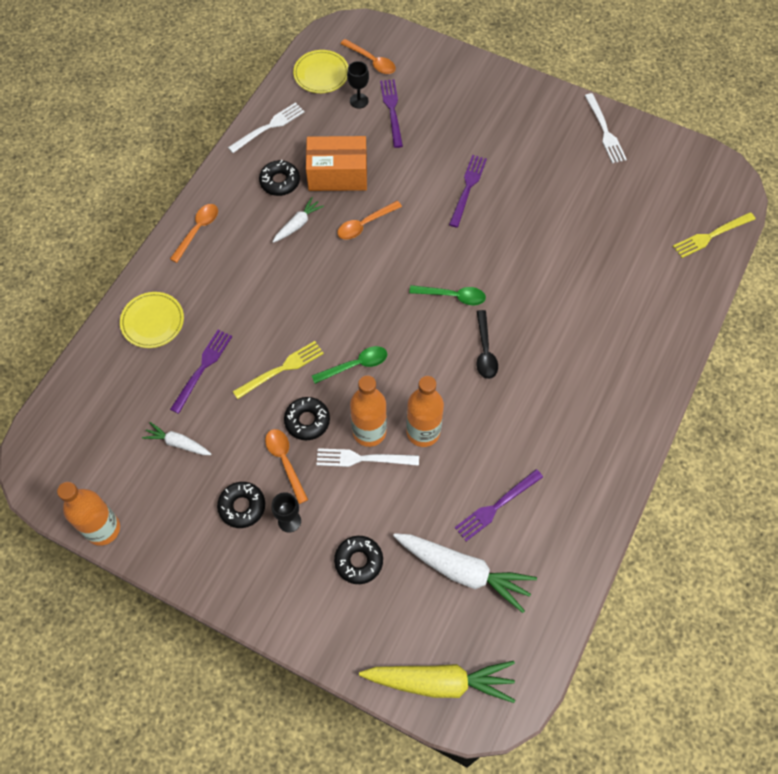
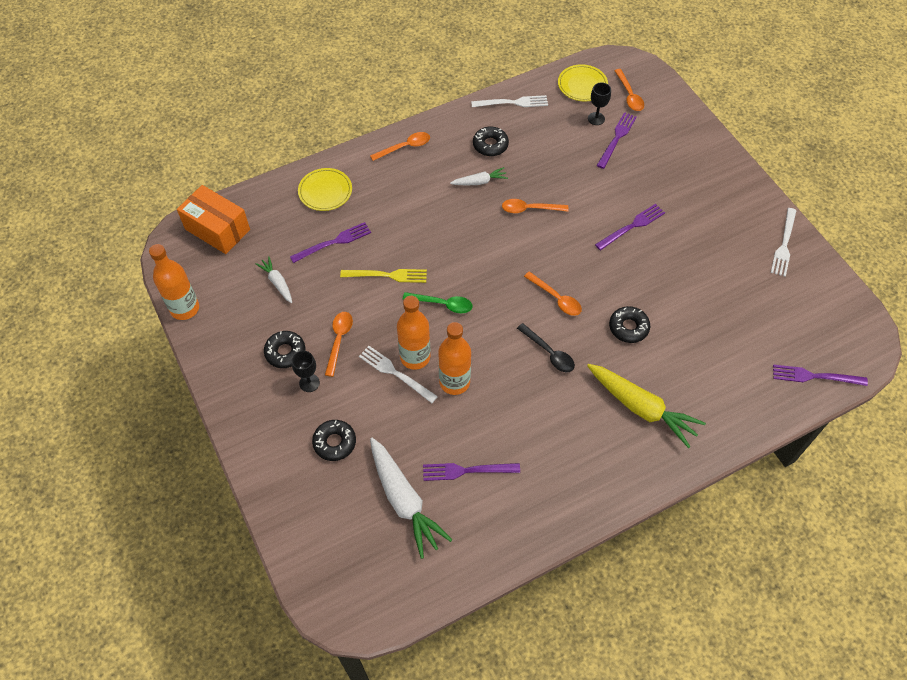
camera: 35 degrees right, 5 degrees down
black donut [284,397,330,440] -> black donut moved to [609,306,650,343]
orange box [306,136,367,191] -> orange box moved to [177,185,250,254]
yellow carrot [359,661,515,703] -> yellow carrot moved to [587,364,706,448]
green spoon [409,285,486,305] -> orange spoon [524,271,582,316]
black spoon [477,310,498,379] -> black spoon turned 75 degrees counterclockwise [517,323,575,372]
yellow fork [673,212,755,258] -> purple fork [773,364,868,386]

